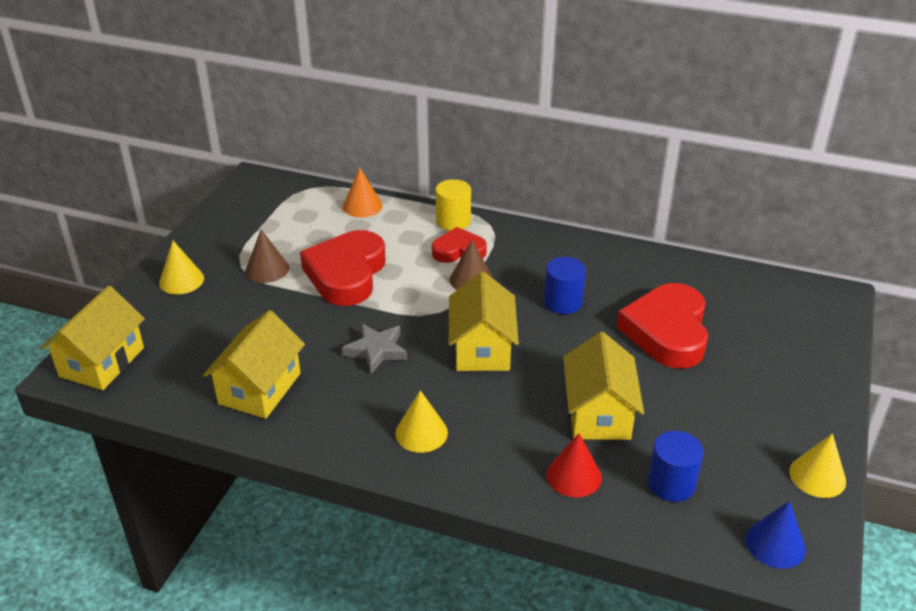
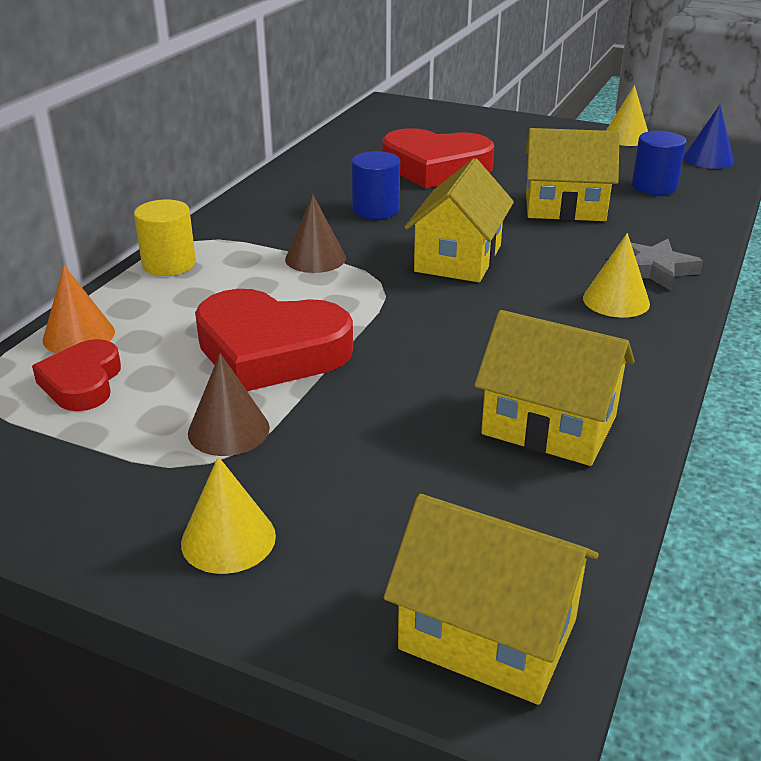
camera: 85 degrees left, 5 degrees down
grey star [342,323,407,374] -> grey star moved to [631,239,703,291]
red heart [432,227,487,263] -> red heart moved to [32,339,121,411]
yellow house [449,271,519,371] -> yellow house turned 75 degrees counterclockwise [405,158,514,282]
red cone [547,433,602,497] -> none

